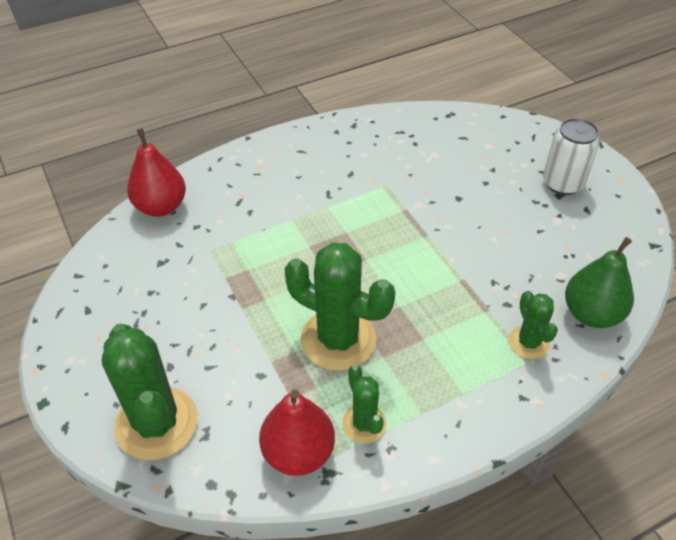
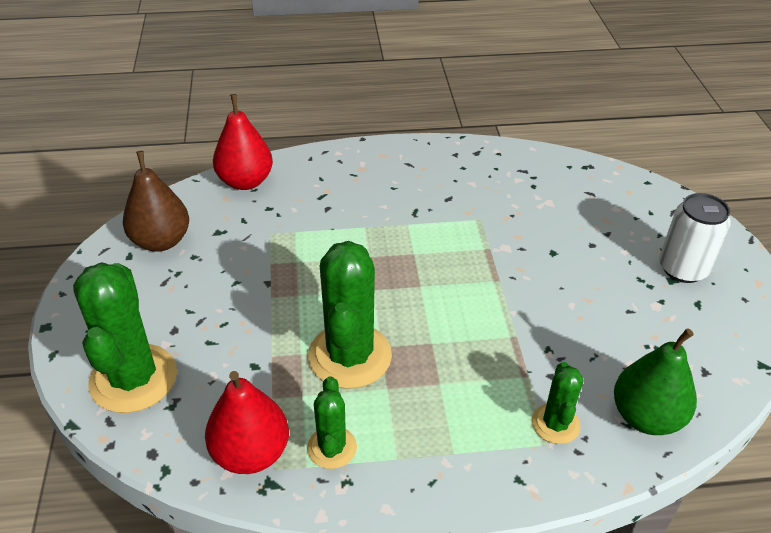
camera: 20 degrees right, 5 degrees down
green cactus [284,242,395,371] -> green cactus turned 45 degrees clockwise [308,241,392,389]
none -> brown pear [123,151,189,252]

